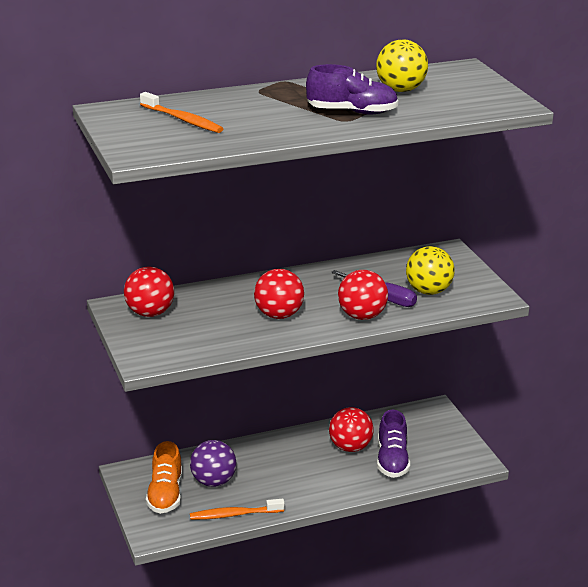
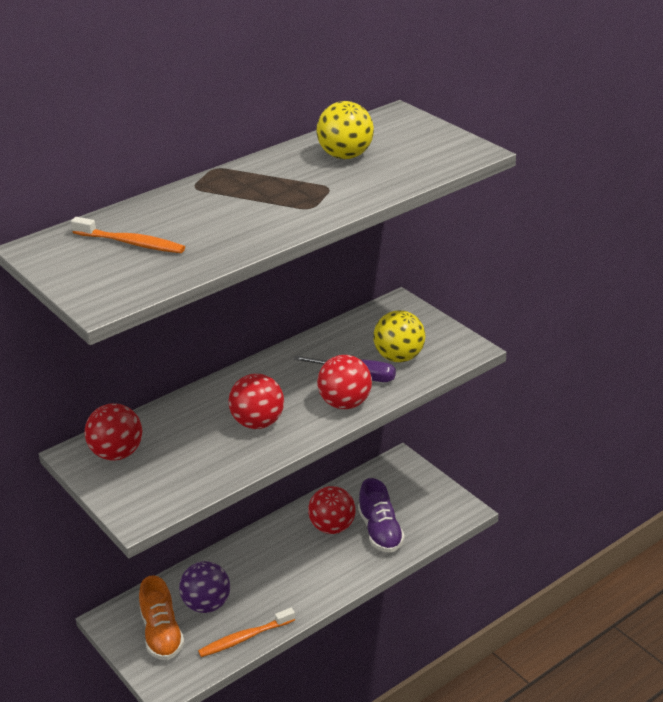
camera: 15 degrees left, 5 degrees up
purple shoe [306,64,398,115] -> none

